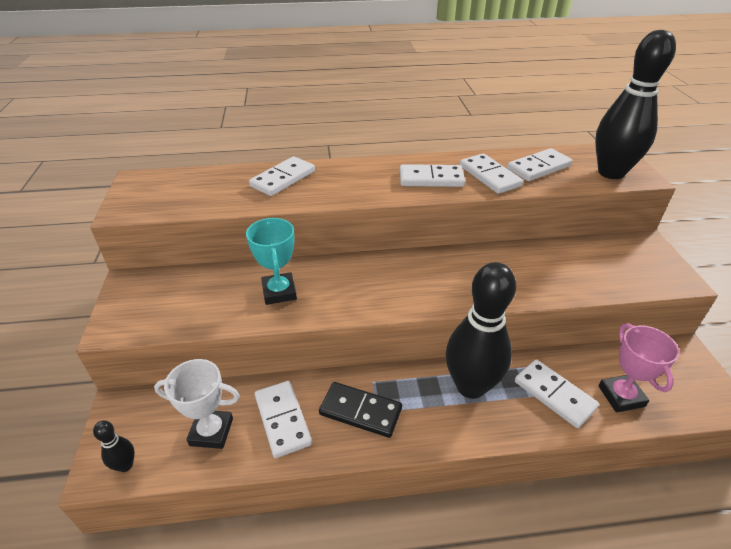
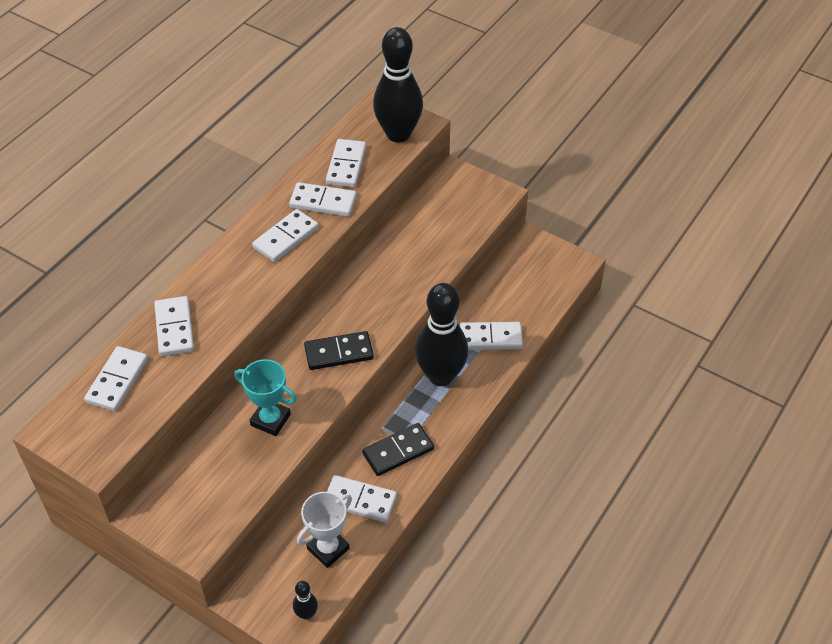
camera: 50 degrees left, 10 degrees up
pink trophy [599,323,679,412] -> none
none -> white domino [84,346,148,411]
none -> black domino [304,331,374,370]

